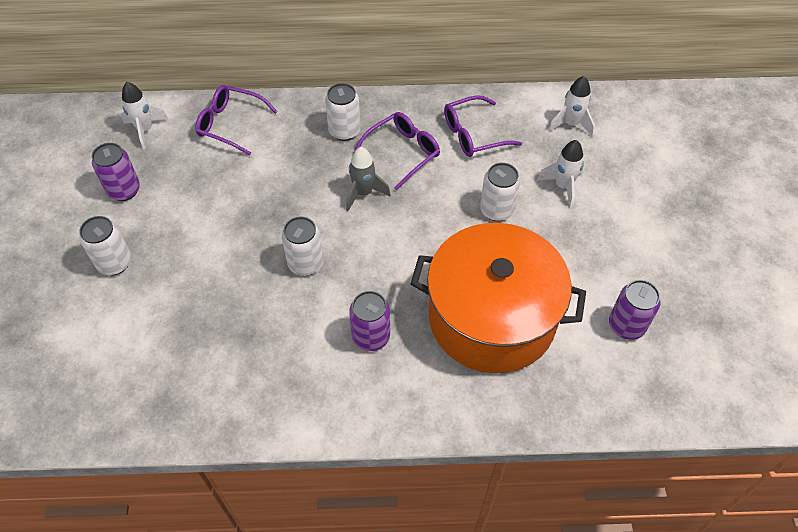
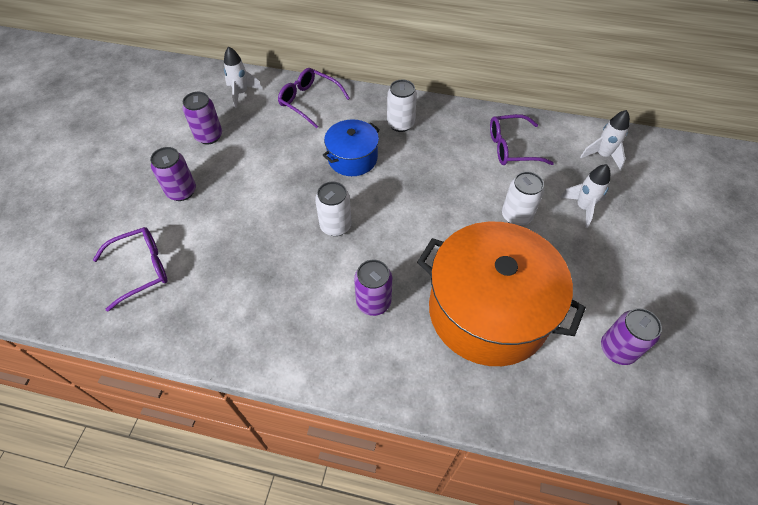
camera: 15 degrees right, 0 degrees up
white can [79,216,132,275] -> purple can [150,147,196,201]
grey rocket [346,147,391,211] -> none
purple glasses [353,112,440,191] -> purple glasses moved to [93,227,167,311]
none -> blue pot [323,119,380,176]

